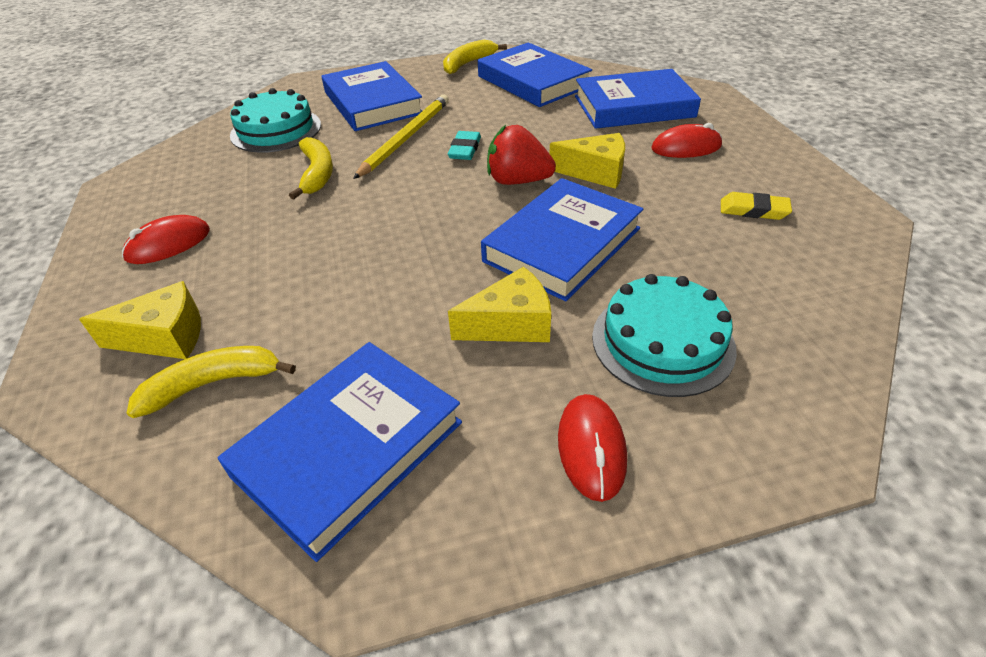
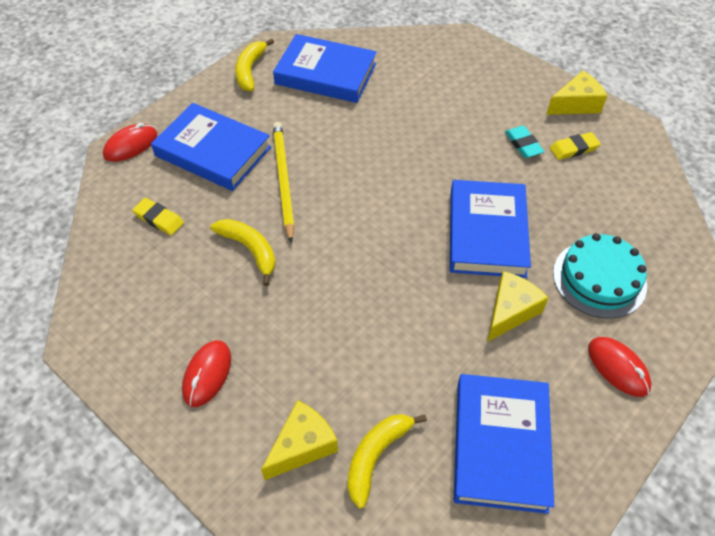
camera: 35 degrees left, 10 degrees up
turquoise cake [230,88,321,153] -> yellow eraser [132,198,184,235]
turquoise eraser [448,131,481,160] -> turquoise eraser moved to [505,126,544,158]
red strawberry [487,125,556,185] -> none
yellow cheese [549,133,625,189] -> yellow cheese moved to [546,71,607,115]
blue book [575,69,701,129] -> none
red mouse [652,123,722,158] -> red mouse moved to [103,123,157,162]

